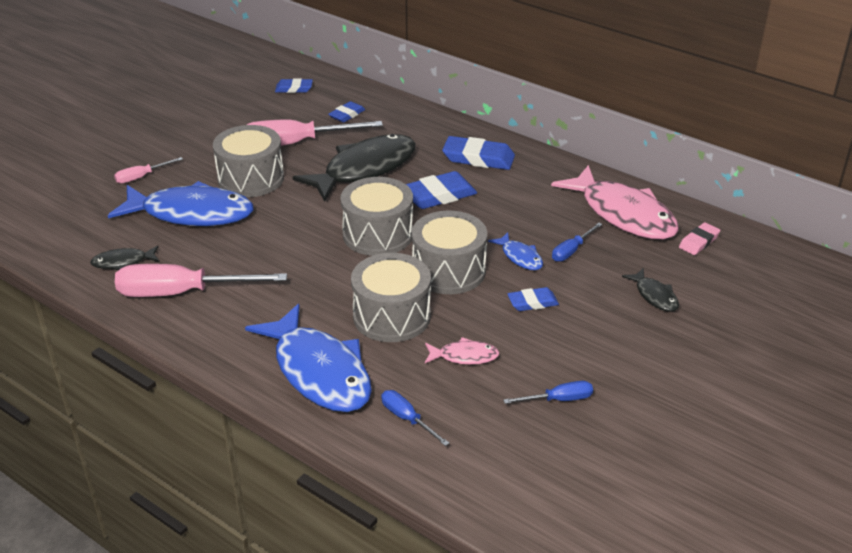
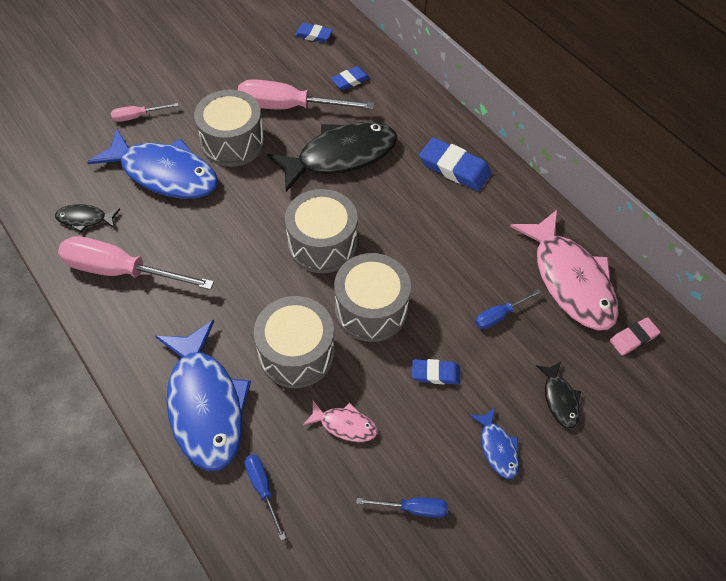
camera: 15 degrees right, 20 degrees up
blue eraser [406,171,477,209] -> none
blue fish [488,232,543,270] -> blue fish moved to [469,408,519,479]

